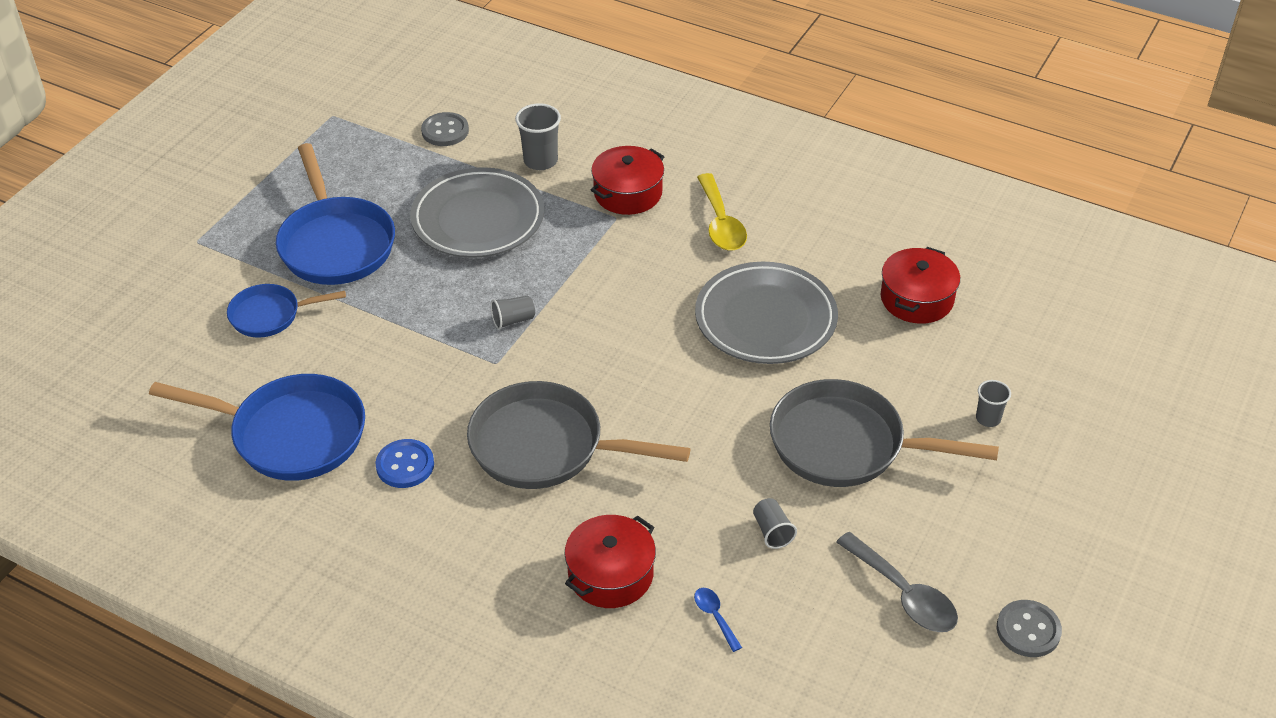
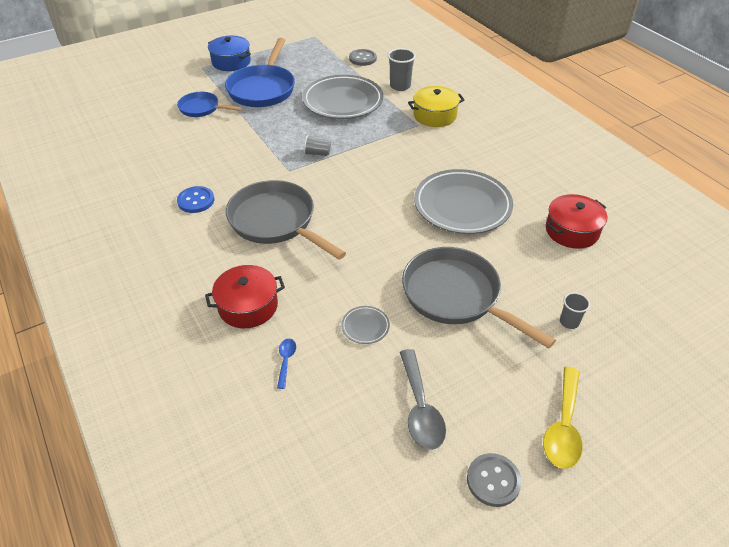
camera: 30 degrees right, 0 degrees up
blue pan [149,374,365,481] -> none
red pot [591,146,664,215] -> yellow pot [408,86,464,127]
yellow spoon [697,173,747,251] -> yellow spoon moved to [543,367,583,469]
grey cup [753,498,797,549] -> grey plate [341,306,390,344]
none -> blue pot [208,36,251,71]

